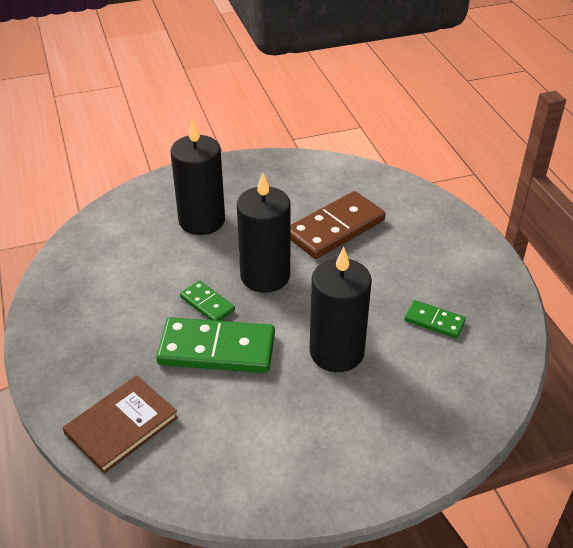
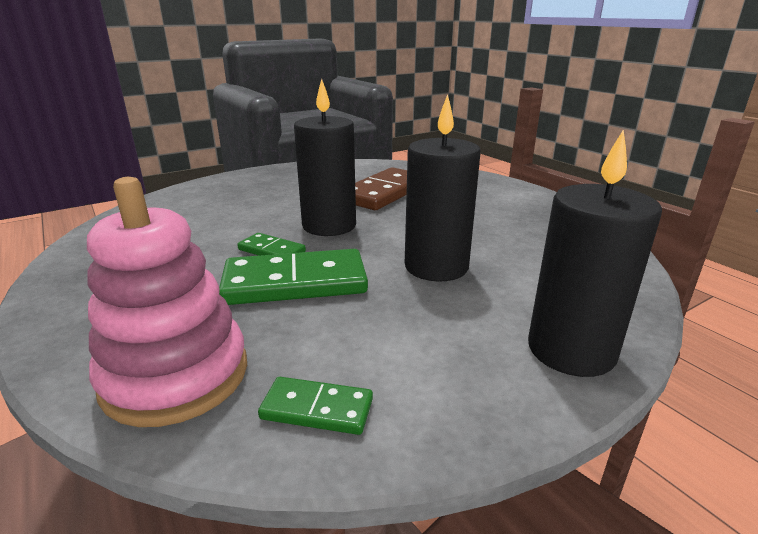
camera: 15 degrees left, 15 degrees down
brown book [62,376,178,474] -> pink stacking toy [87,177,247,427]
black candle [170,119,225,235] -> black candle moved to [528,129,662,377]
green domino [404,300,466,338] -> green domino moved to [258,377,373,435]

